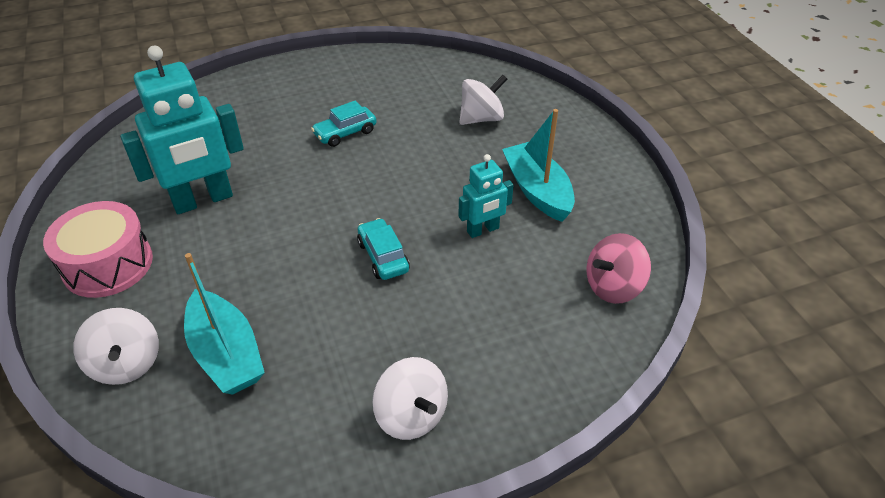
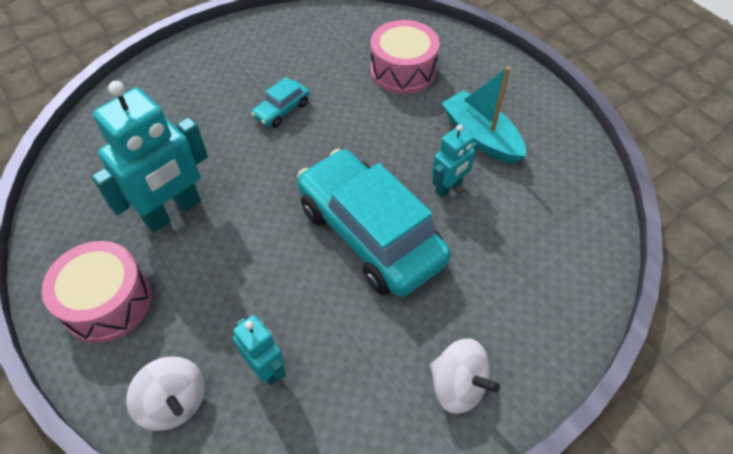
camera: 15 degrees left, 10 degrees up
turquoise boat [184,253,265,395] -> turquoise robot [233,315,286,385]
turquoise car [357,218,410,280] -> turquoise car [297,149,451,297], size x2.37
white spinning top [459,75,507,125] -> pink drum [370,20,440,94]
pink spinning top [587,233,651,304] -> none

